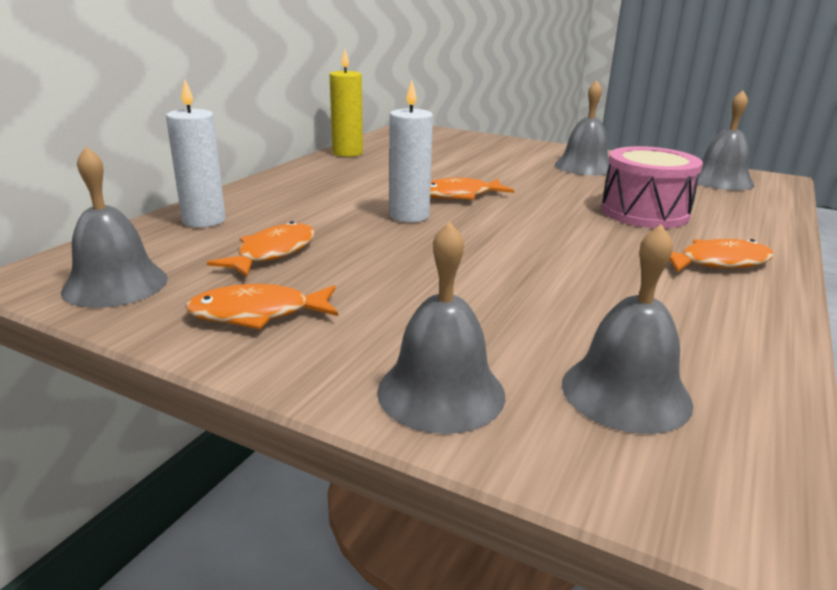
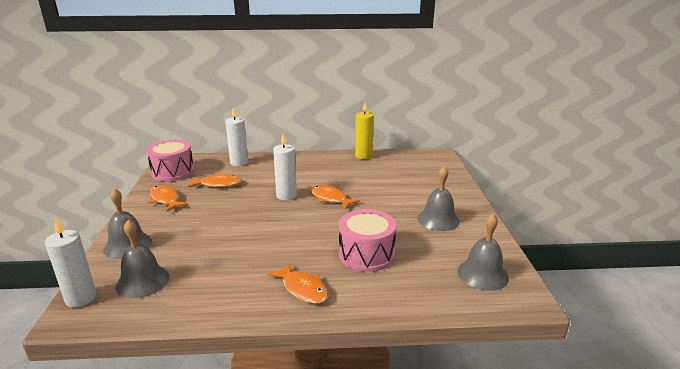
camera: 60 degrees right, 0 degrees up
grey bell [61,147,168,308] -> pink drum [146,140,194,182]
none -> white candle [45,219,96,308]

